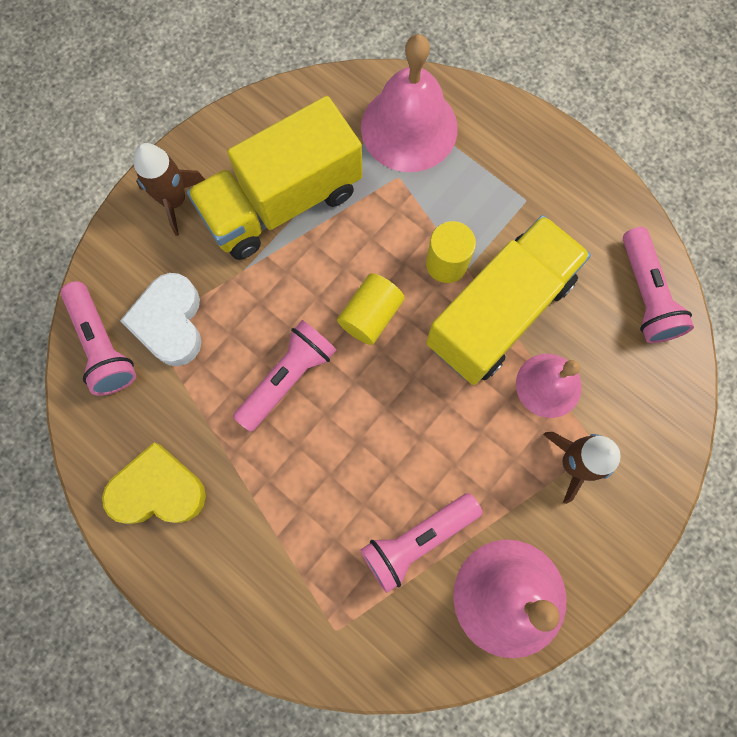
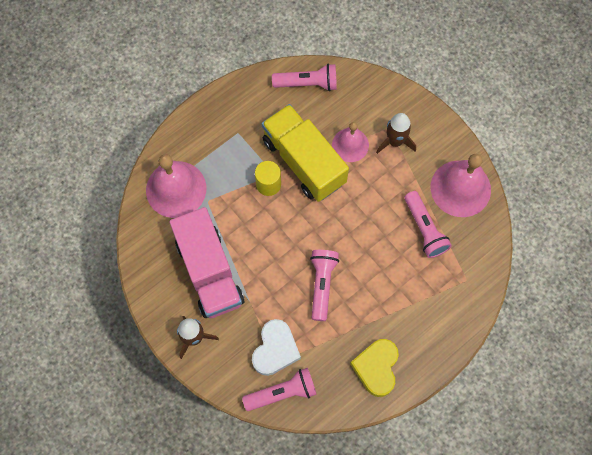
camera: 80 degrees left, 5 degrees down
white heart [120,273,202,366] -> white heart turned 75 degrees counterclockwise [252,319,301,376]
yellow truck [187,96,362,260] -> pink truck [169,207,245,318]
pink flashlight [233,320,336,432] -> pink flashlight turned 45 degrees clockwise [310,250,339,321]
yellow cylinder [337,273,405,345] -> none

